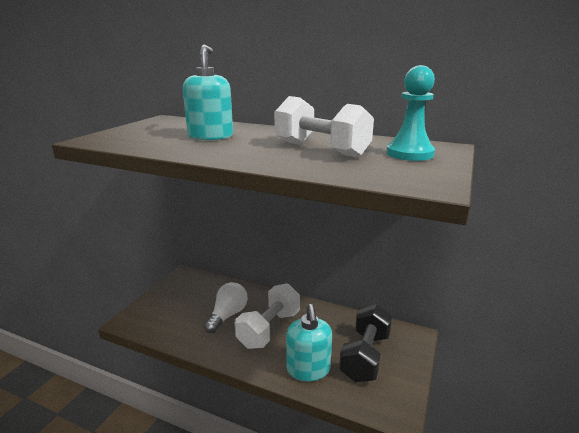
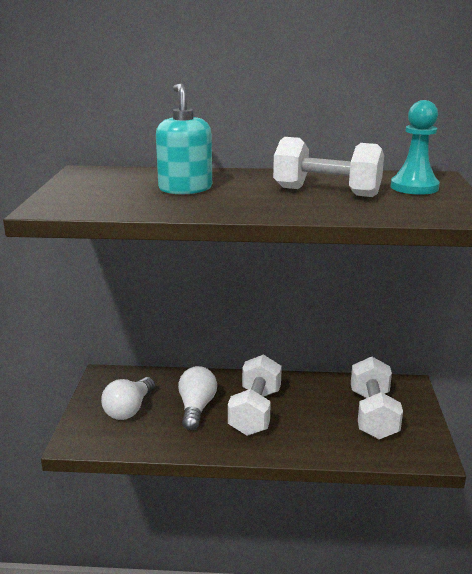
camera: 20 degrees left, 0 degrees up
turquoise soap dispenser [286,304,332,382] -> none
black dumbbell [339,304,392,382] -> white dumbbell [351,357,403,439]
none -> white light bulb [101,377,155,420]

